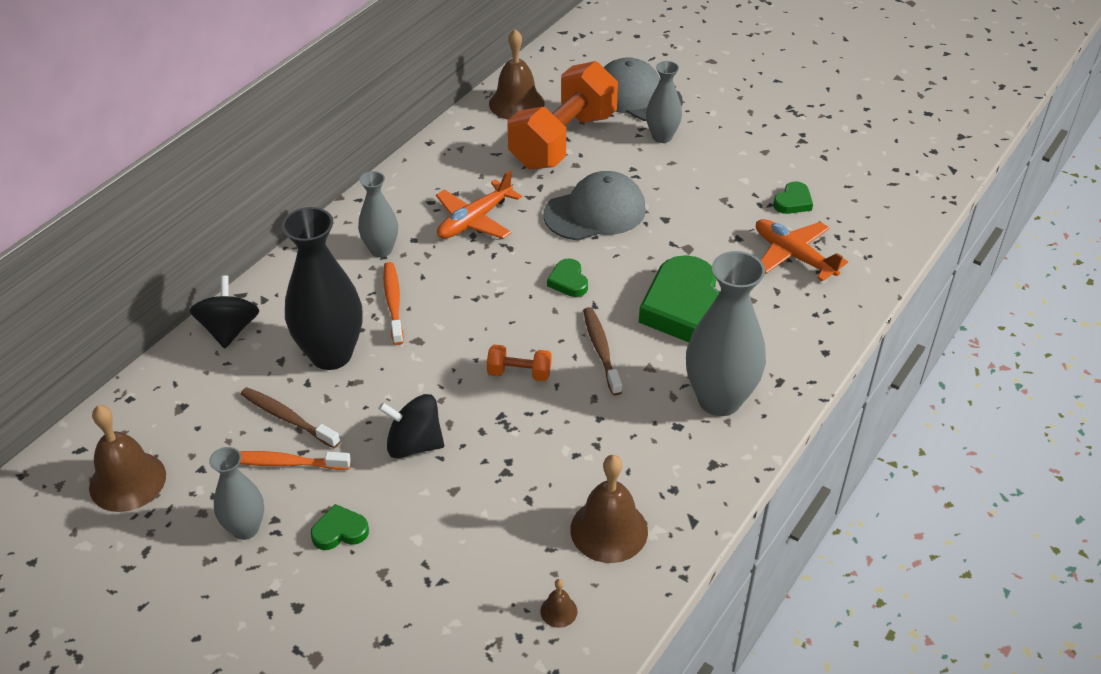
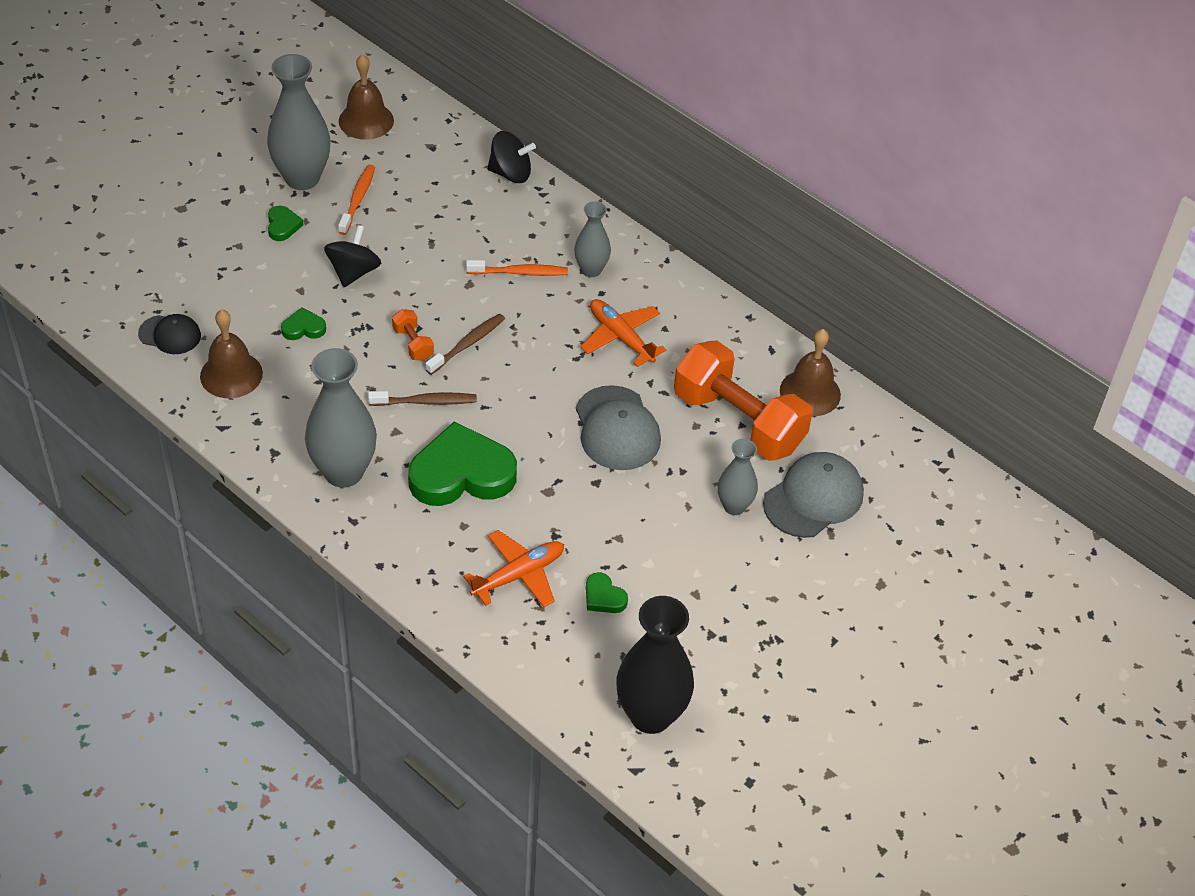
camera: 95 degrees right, 5 degrees up
grey vase [209,447,264,540] -> grey vase [267,54,330,190], size x1.76
brown toothbrush [241,387,340,448] -> brown toothbrush moved to [425,313,505,375]
black vase [282,207,363,370] -> black vase moved to [616,596,694,734]
orange dumbbell [487,344,551,381] -> orange dumbbell turned 45 degrees counterclockwise [392,309,434,361]
brown bell [540,579,577,628] -> black cap [138,314,201,354]
green heart [547,258,588,297] -> green heart moved to [281,307,326,340]

